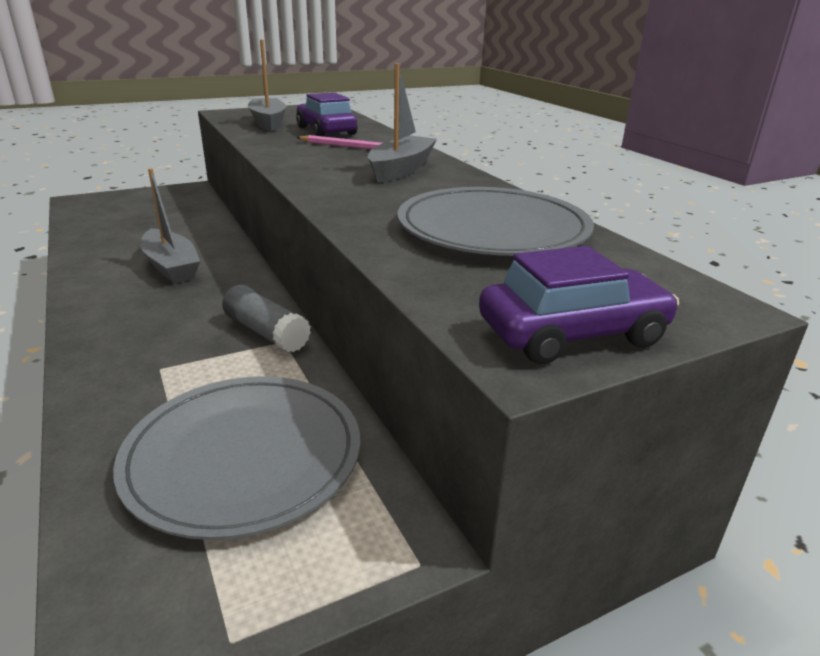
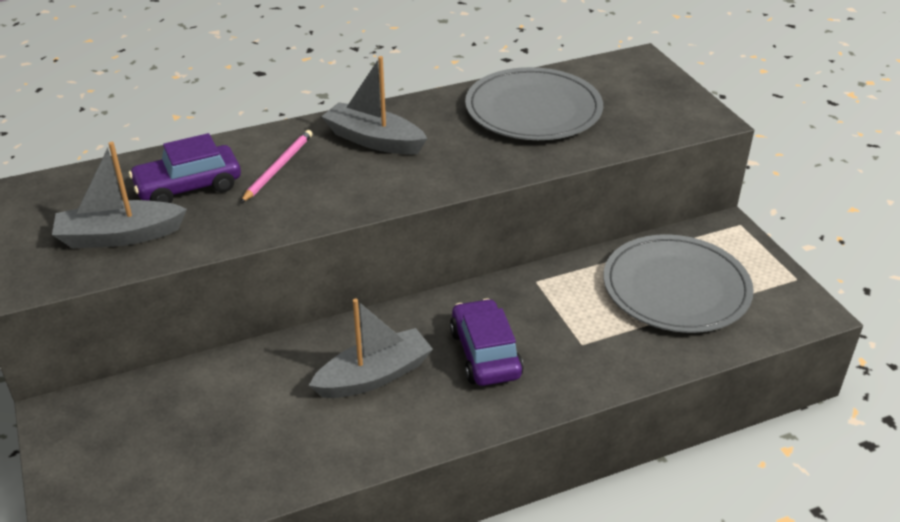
camera: 85 degrees left, 10 degrees up
grey glue stick [222,285,311,352] -> none
purple car [479,246,679,364] -> purple car moved to [450,298,524,386]

